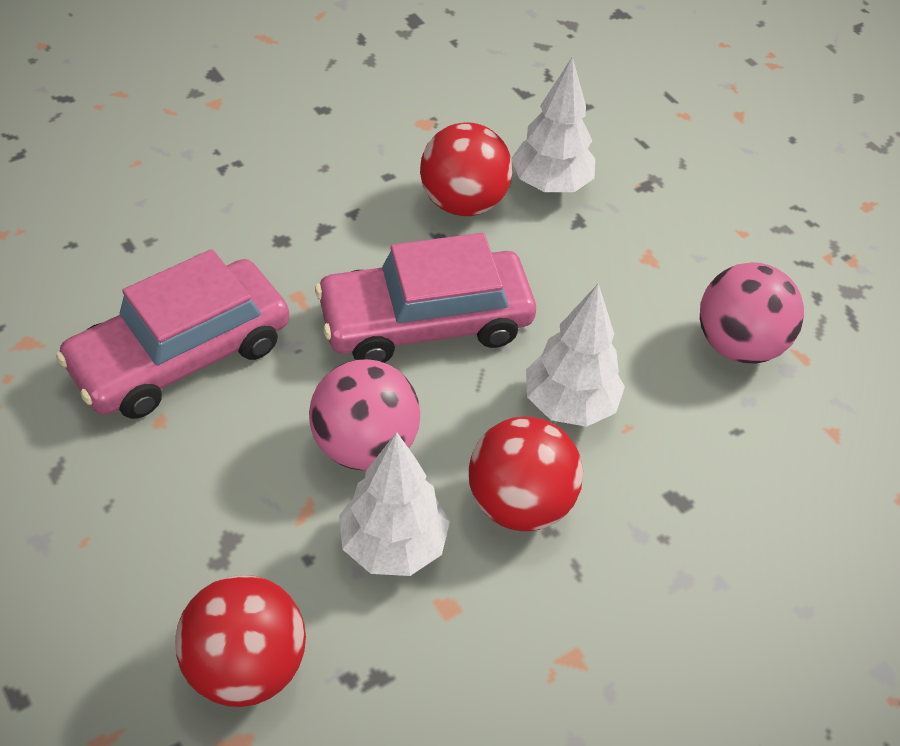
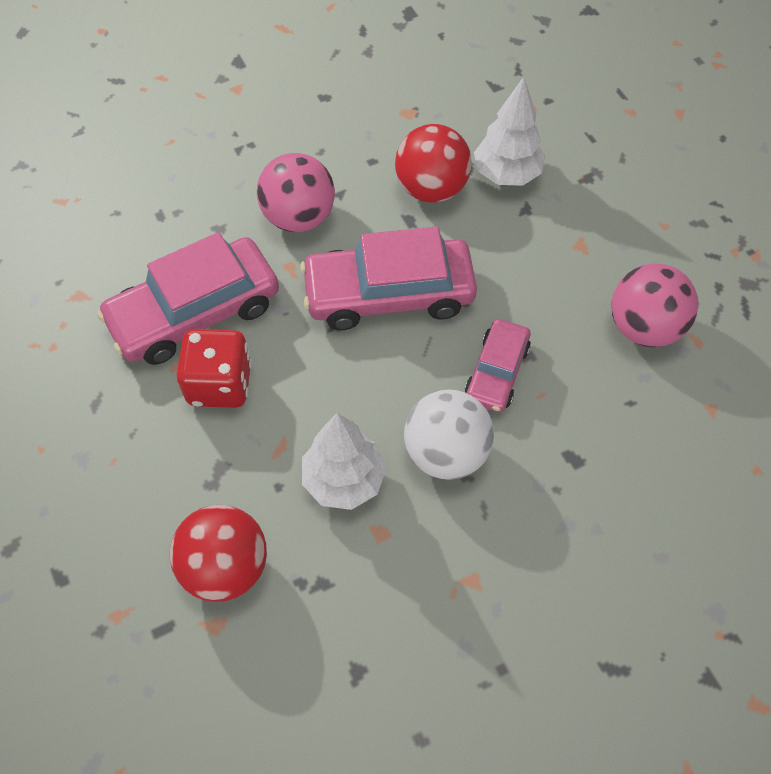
camera: 10 degrees right, 10 degrees up
pink ball [309,359,420,470] -> pink ball moved to [257,153,335,232]
red ball [469,417,583,531] -> white ball [404,390,494,480]
white tree [526,283,625,427] -> pink car [465,319,531,412]
none -> red dice [177,329,252,408]

